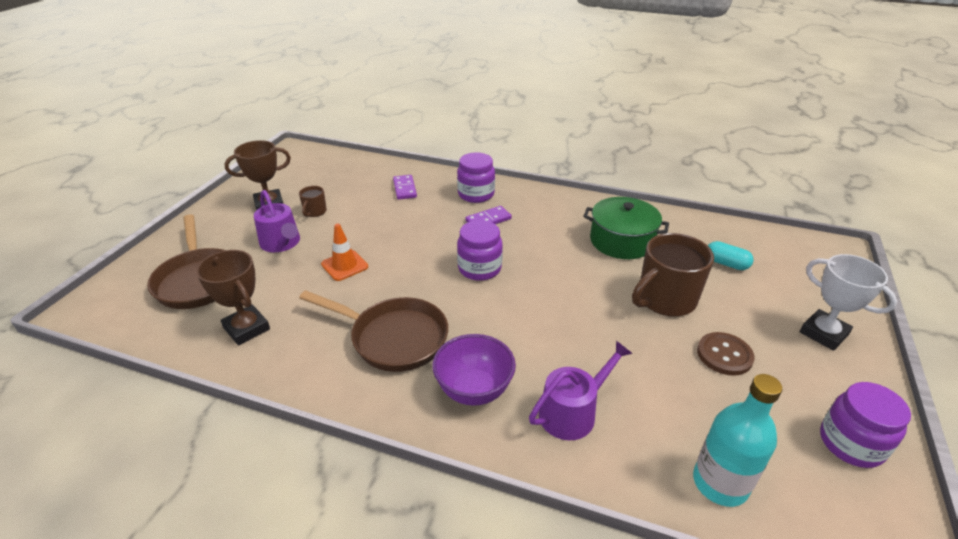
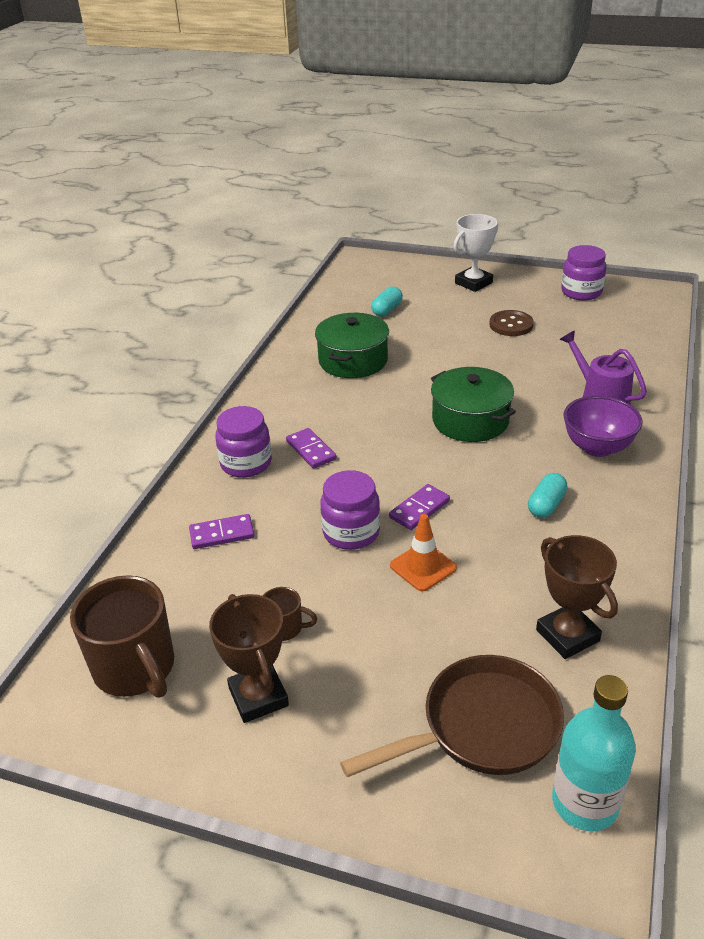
camera: 90 degrees left, 0 degrees up
brown trophy [196,250,270,345] -> brown trophy turned 75 degrees counterclockwise [536,535,618,659]
purple watering can [254,190,300,252] -> none
brown pan [299,290,448,372] -> turquoise capsule [528,473,567,518]
purple jar [457,220,503,281] -> purple jar moved to [320,470,380,550]
brown mug [632,233,714,317] -> brown mug moved to [70,575,174,698]
turquoise bottle [693,374,782,507] -> turquoise bottle moved to [552,675,636,831]
none -> purple domino [389,484,450,530]
none -> green pot [431,367,516,442]

